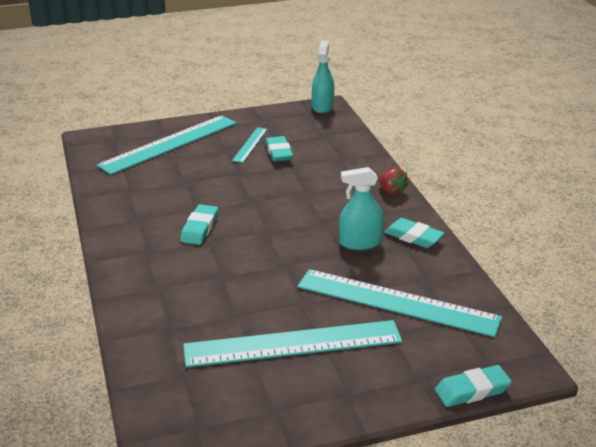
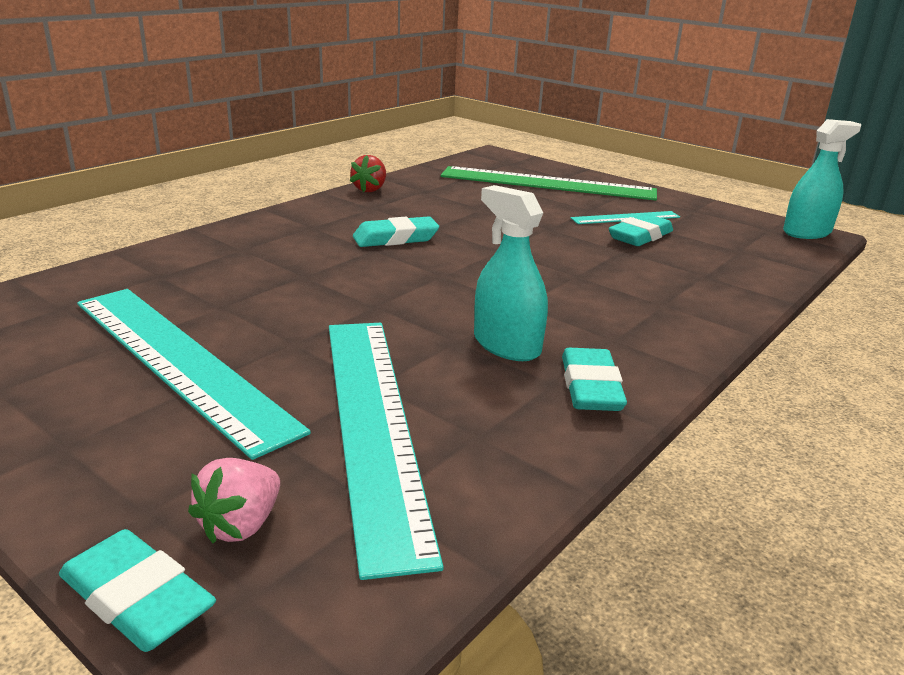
camera: 55 degrees right, 5 degrees down
turquoise ruler [97,115,237,175] -> green ruler [441,166,657,201]
red strawberry [378,168,408,195] -> red strawberry moved to [350,155,386,192]
none -> pink strawberry [188,458,280,543]

